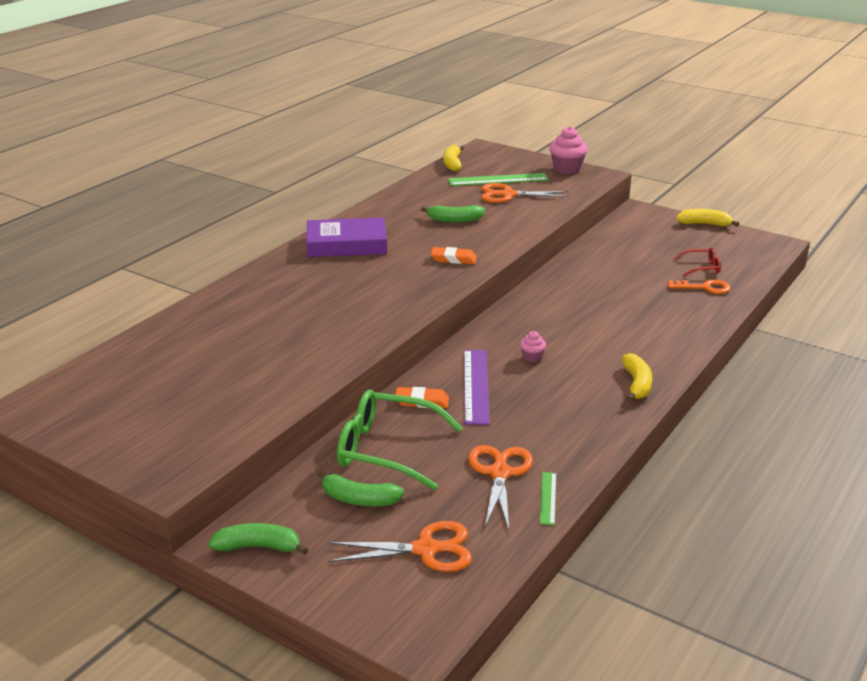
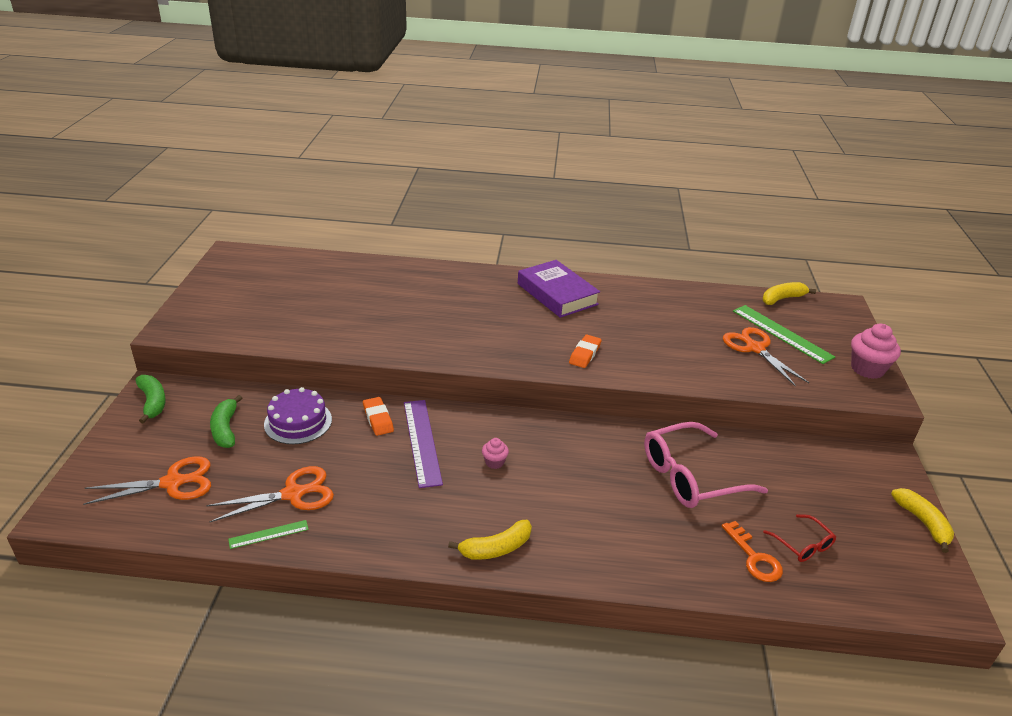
camera: 60 degrees right, 5 degrees up
orange scissors [328,521,472,572] -> orange scissors turned 75 degrees counterclockwise [83,456,211,505]
green glasses [337,390,463,490] -> purple cake [264,387,332,444]
green banana [421,205,485,223] -> none
orange eraser [431,247,477,264] -> orange eraser turned 45 degrees clockwise [569,335,602,368]
purple ruler [464,350,490,425] -> purple ruler turned 75 degrees counterclockwise [404,400,443,488]
none -> pink glasses [644,422,768,508]

